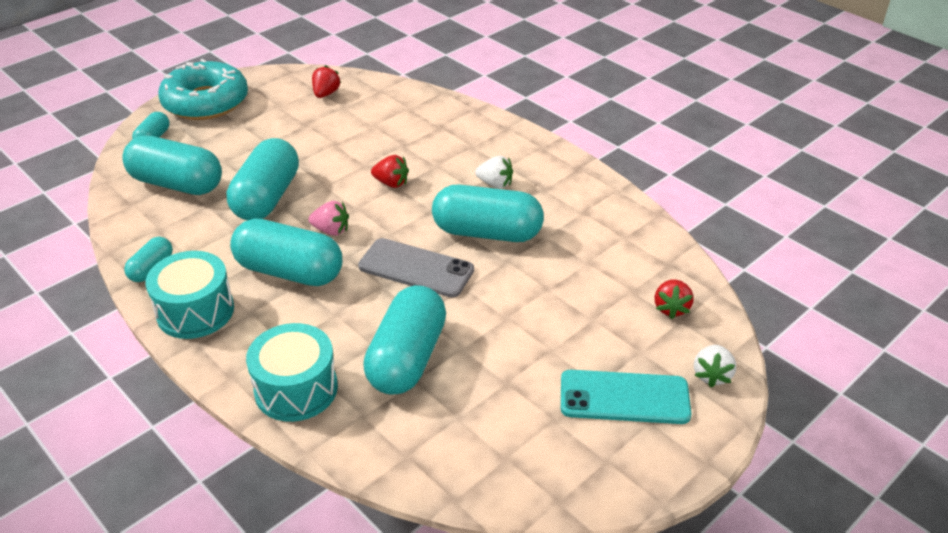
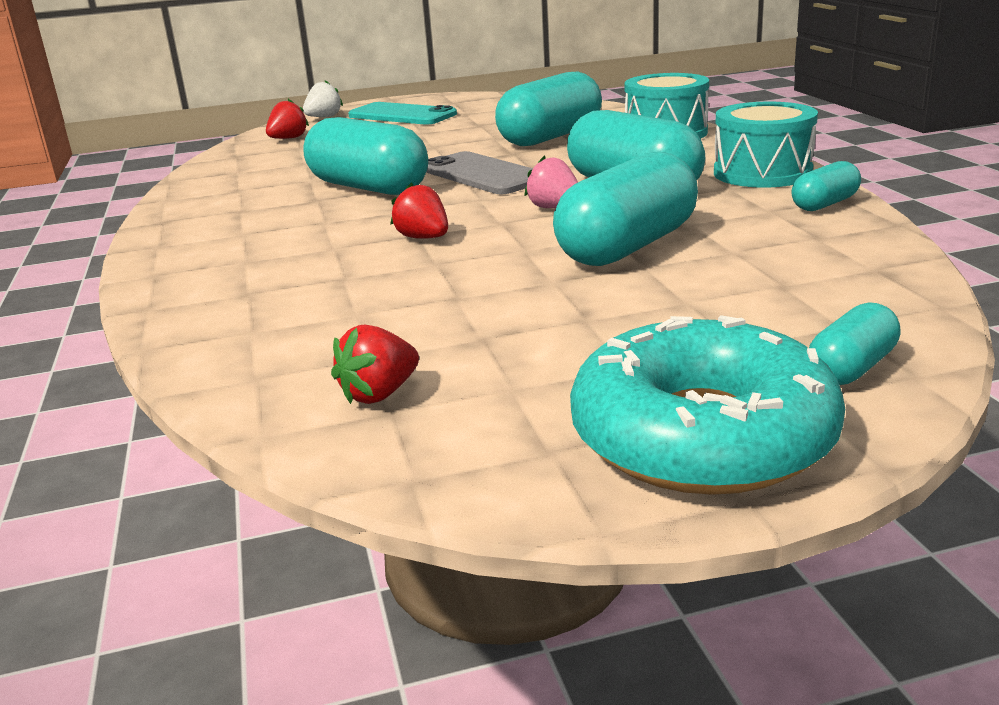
camera: 150 degrees left, 15 degrees down
turquoise capsule [122,135,222,195] -> none
white strawberry [475,156,513,189] -> none

